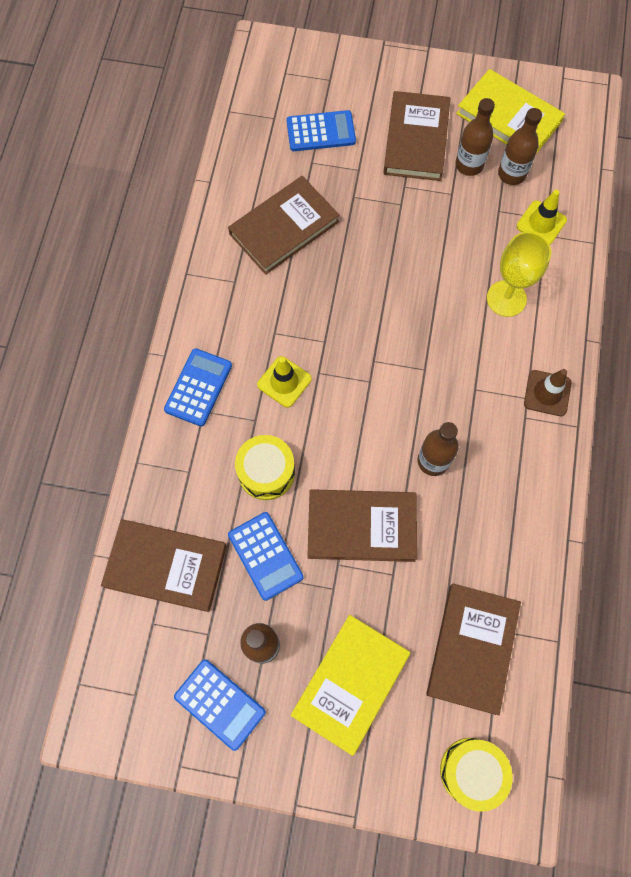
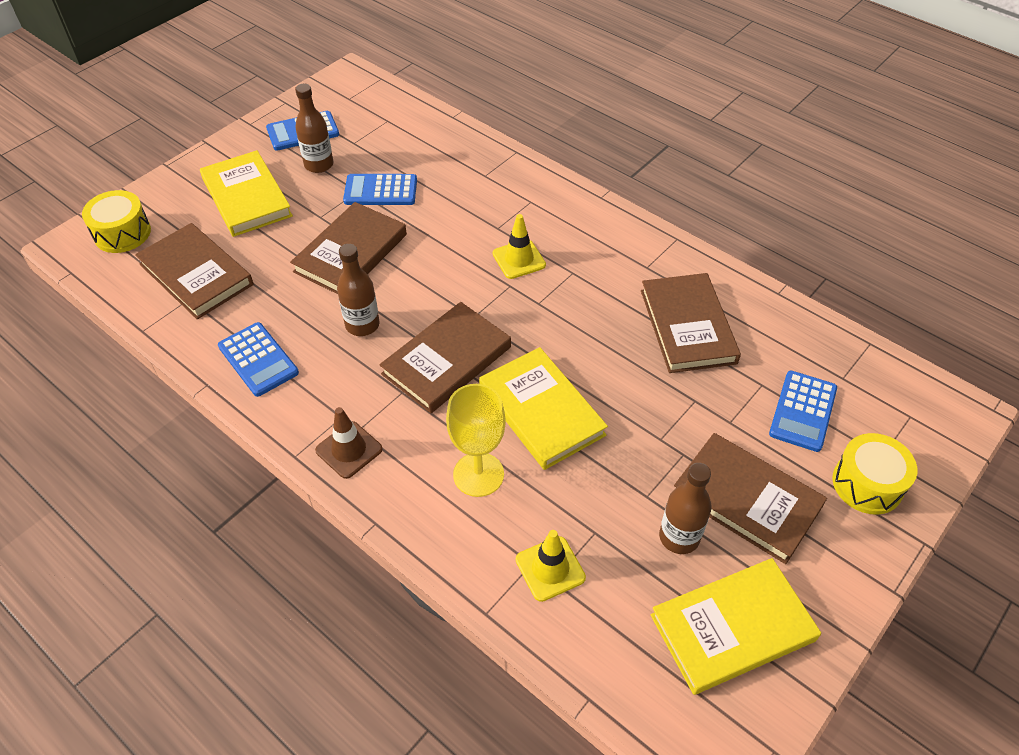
camera: 120 degrees right, 20 degrees down
brown book [101,519,227,612] -> brown book moved to [379,302,511,413]
blue calculator [164,348,232,427] -> blue calculator moved to [218,322,299,397]
yellow drum [235,435,295,500] -> yellow drum moved to [832,433,917,515]
brown bottle [498,108,542,185] -> none
none -> yellow book [479,347,608,470]

